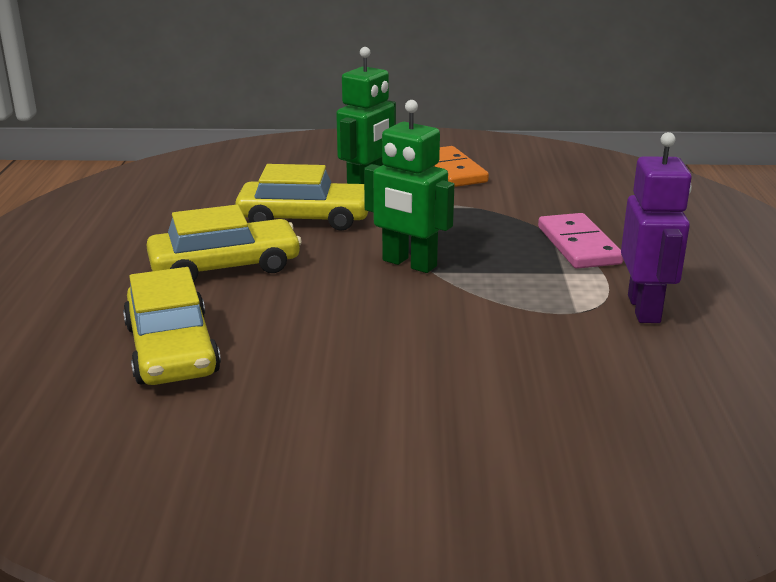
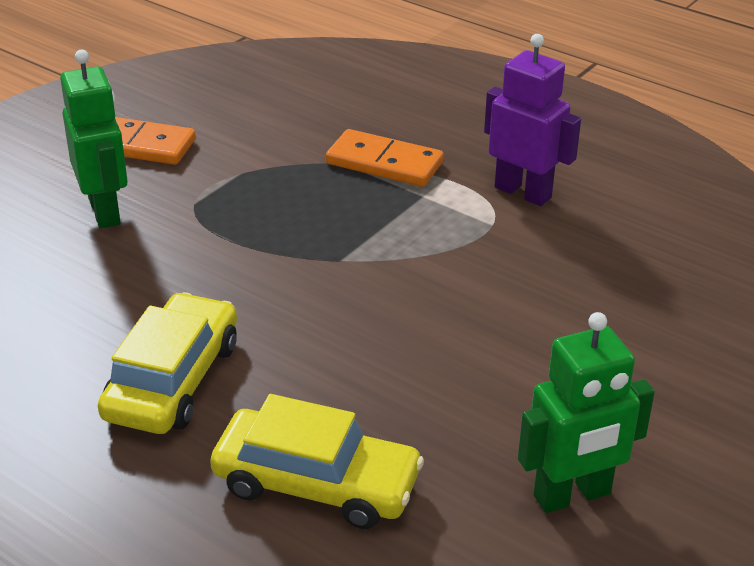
camera: 55 degrees left, 10 degrees up
yellow car [235,164,368,231] -> none
green robot [364,100,455,273] -> green robot moved to [518,312,655,513]
pink domino [538,213,624,269] -> orange domino [326,129,444,187]

